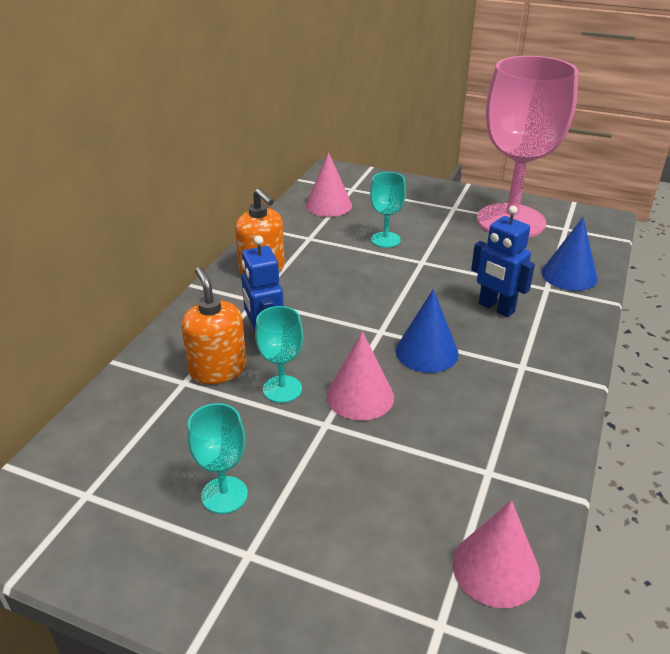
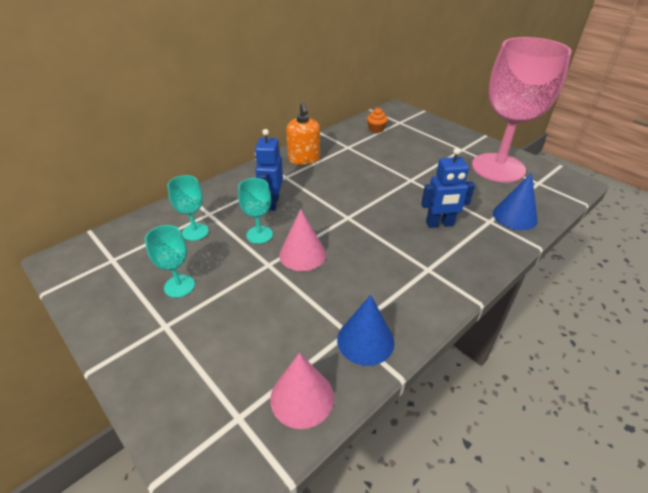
camera: 25 degrees right, 5 degrees up
orange soap dispenser [181,267,246,384] -> none
pink cone [306,152,352,217] -> orange cupcake [367,108,388,133]
turquoise goblet [370,172,406,248] -> turquoise goblet moved to [167,175,209,241]
blue cone [396,289,459,373] -> blue cone moved to [337,295,394,366]
blue robot [471,206,535,317] -> blue robot turned 75 degrees counterclockwise [421,148,475,228]

